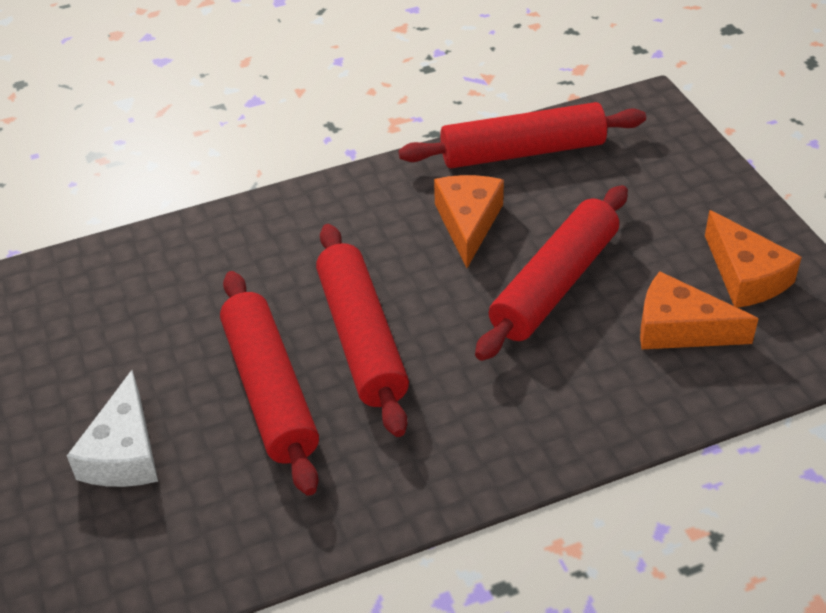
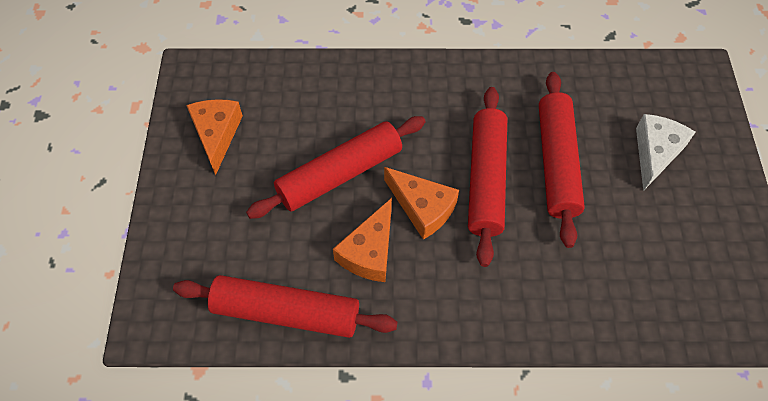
camera: 160 degrees left, 15 degrees up
orange cheese [640,271,759,349] -> orange cheese moved to [384,167,459,240]

